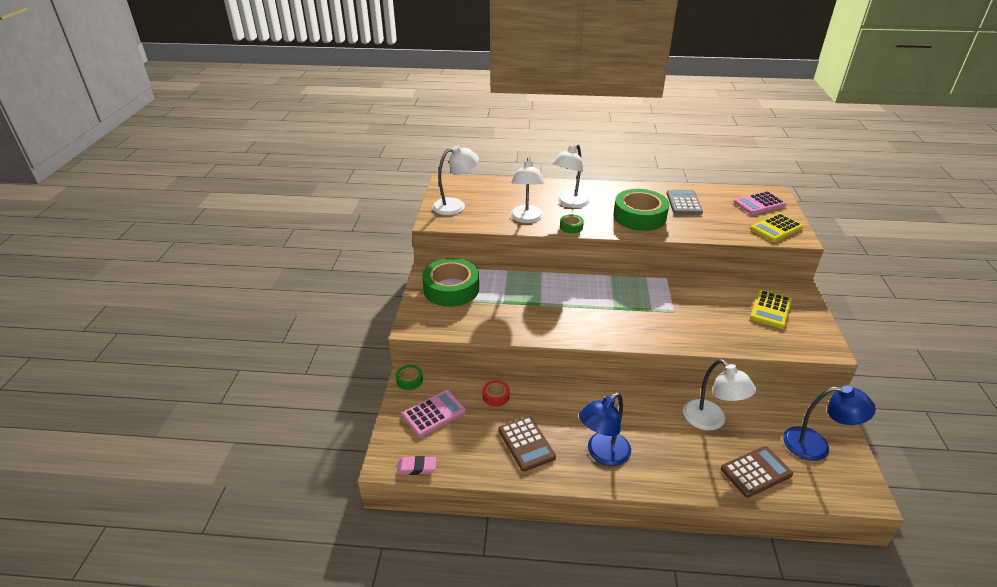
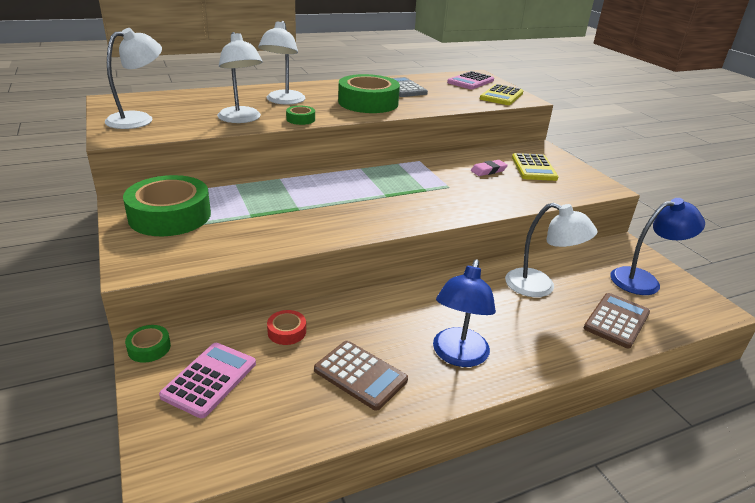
camera: 30 degrees left, 5 degrees down
pink eraser [397,456,436,475] -> pink eraser moved to [471,160,508,176]

